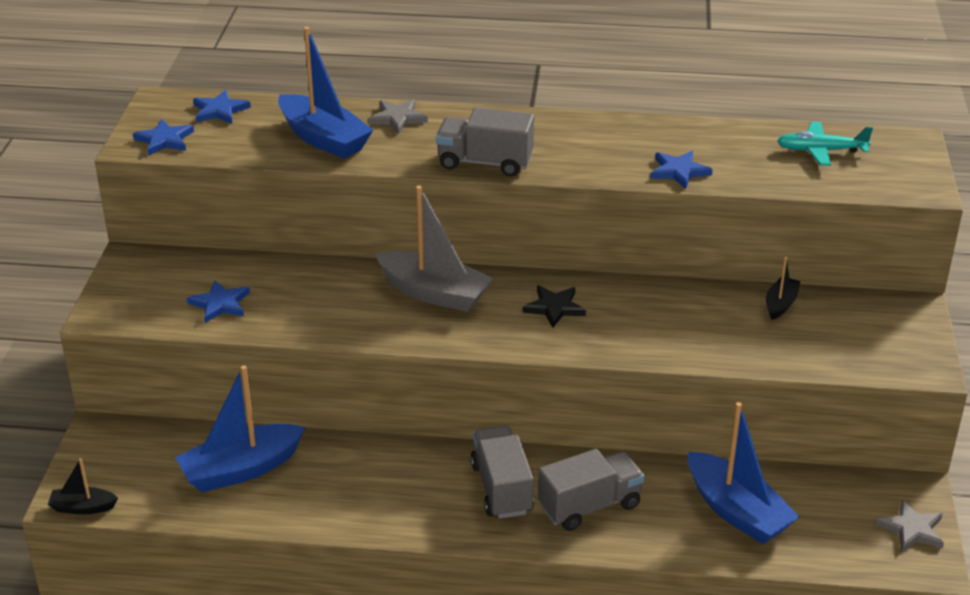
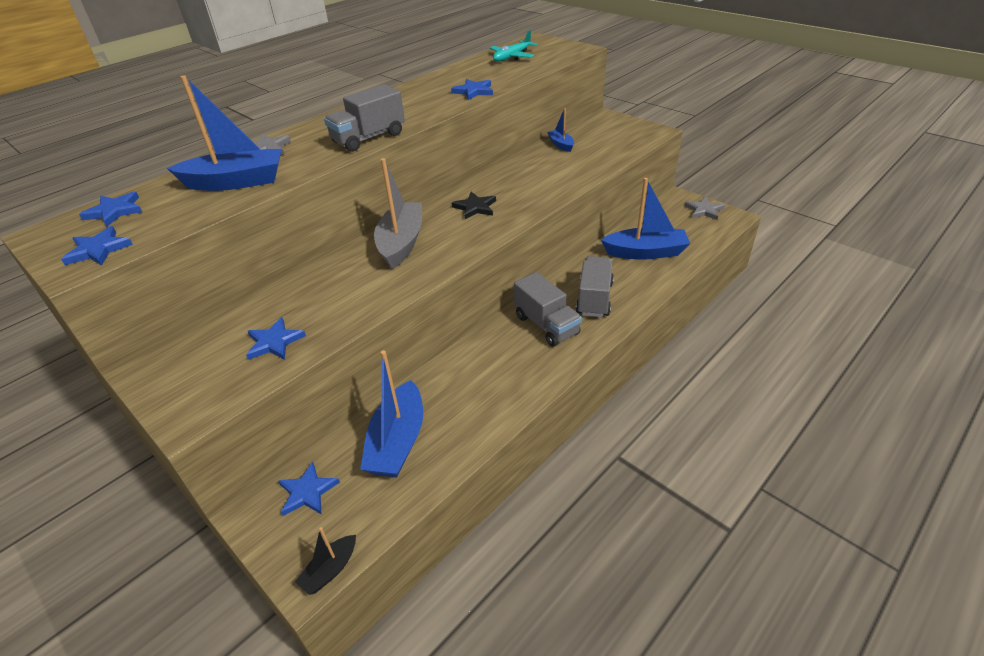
camera: 50 degrees left, 5 degrees up
grey boat [375,186,493,312] -> grey boat turned 60 degrees counterclockwise [374,158,422,269]
grey truck [470,426,534,519] -> grey truck turned 150 degrees counterclockwise [514,272,582,347]
black boat [766,257,801,320] -> blue boat [547,108,574,152]
none -> blue star [278,462,340,516]

